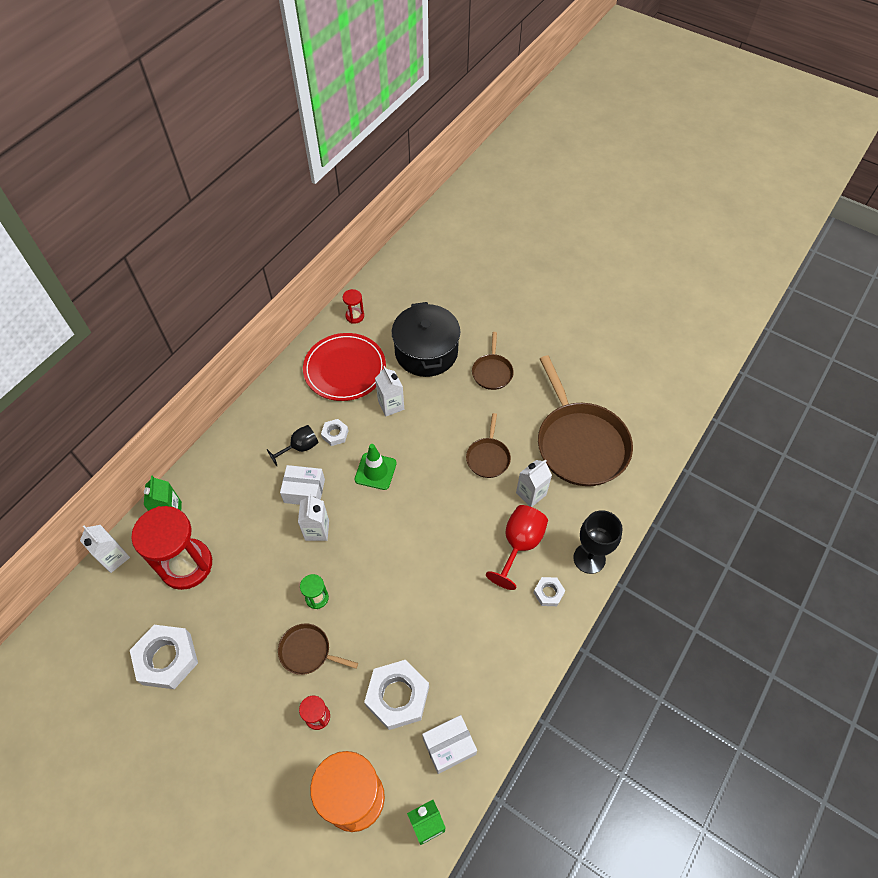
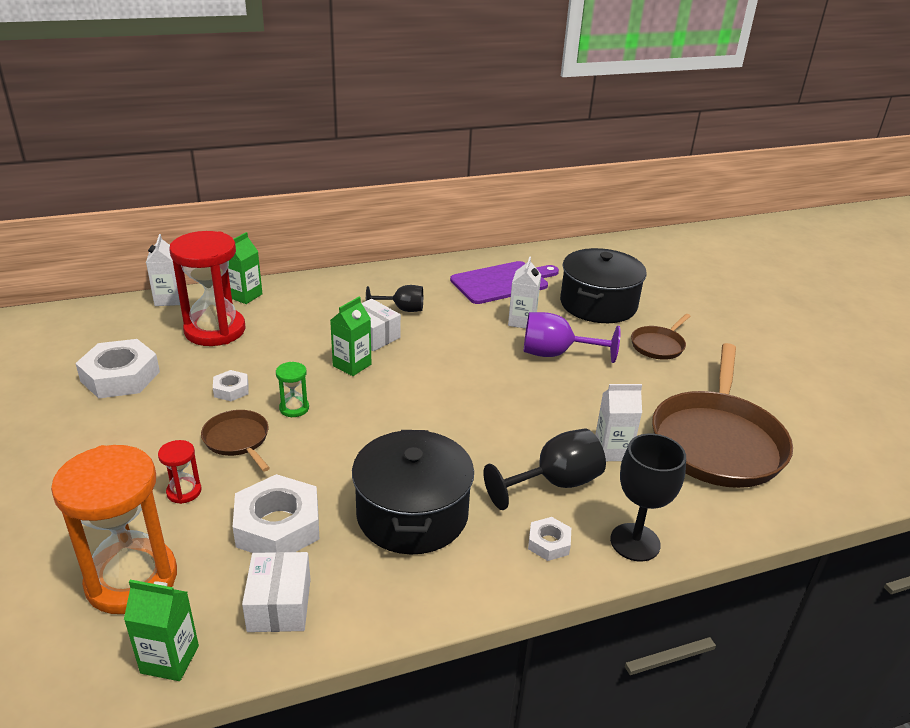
camera: 35 degrees right, 25 degrees down
white carton [298,494,329,541] -> green carton [330,297,371,376]
red plate [303,333,386,401] -> purple cutting board [450,261,559,304]
white nut [321,419,348,446] -> white nut moved to [213,370,248,401]
red hourglass [343,289,364,324] -> none
green traffic cone [355,444,397,490] -> none
white box [422,715,477,774] -> white box turned 75 degrees clockwise [242,552,311,632]
brown pan [466,413,511,478] -> none
red goblet [486,505,548,590] -> black goblet [483,429,606,510]
none -> black pot [352,430,474,555]
none -> purple goblet [524,312,621,363]

